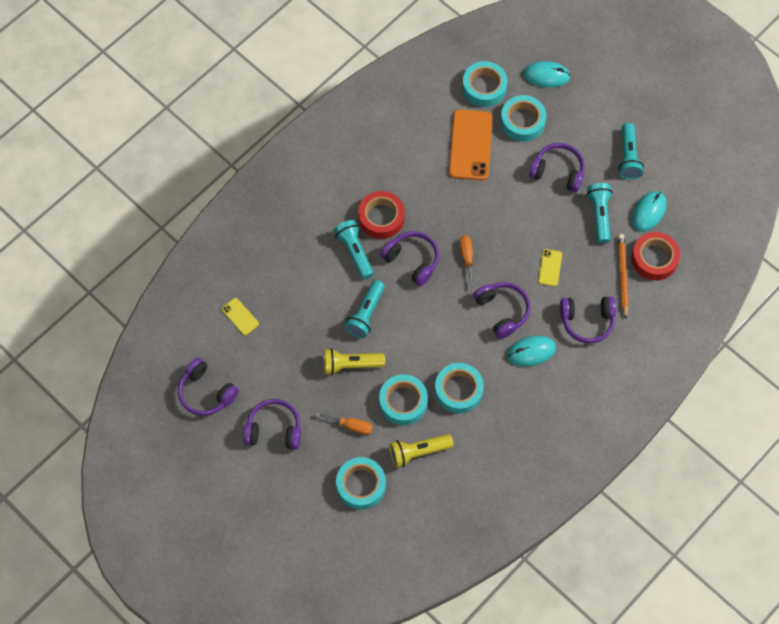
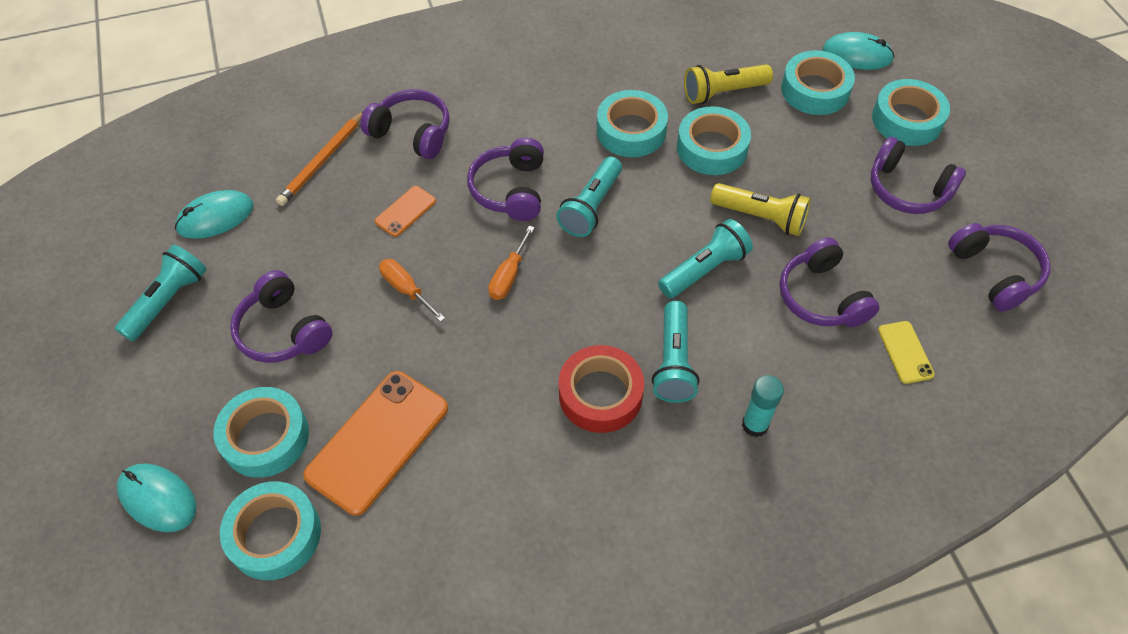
camera: 150 degrees left, 10 degrees down
orange screwdriver [316,412,373,435] -> orange screwdriver moved to [379,259,445,322]
purple headphones [380,231,439,286] -> purple headphones moved to [779,237,880,327]
yellow flashlight [389,434,453,468] -> yellow flashlight turned 150 degrees clockwise [684,64,773,104]
turquoise mouse [507,336,556,366] -> turquoise mouse moved to [822,32,895,70]
yellow phone [538,249,562,286] -> orange phone [375,186,436,237]
turquoise flashlight [587,183,612,243] -> turquoise flashlight moved to [556,157,622,237]
red tape [631,232,680,281] -> none
none -> turquoise glue stick [742,375,784,437]
none -> turquoise tape [872,79,950,146]

